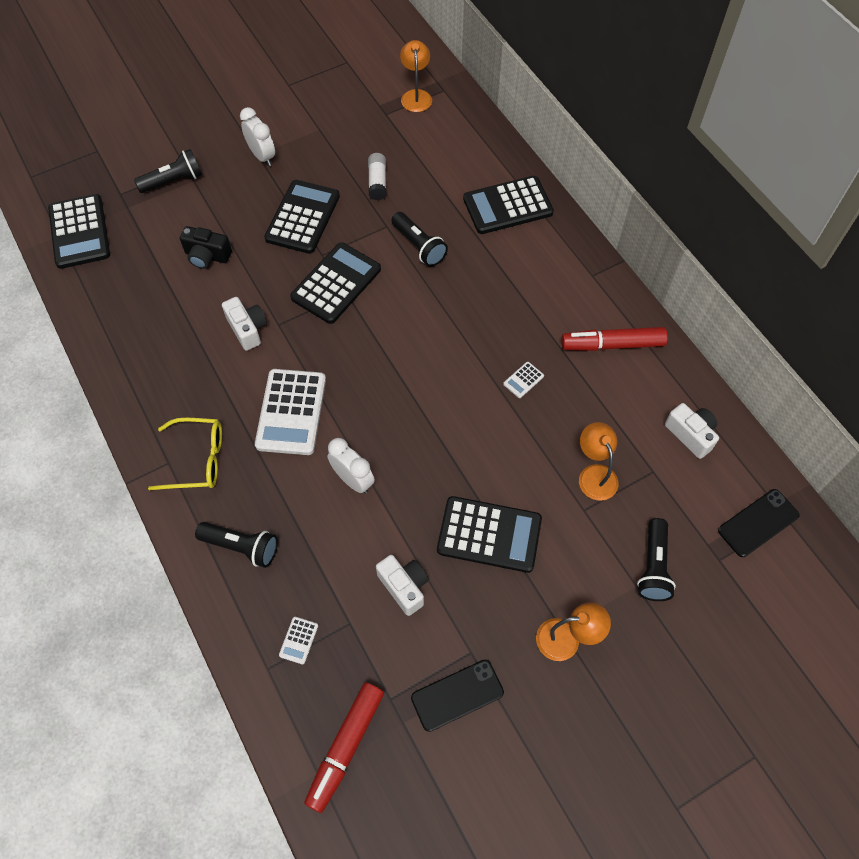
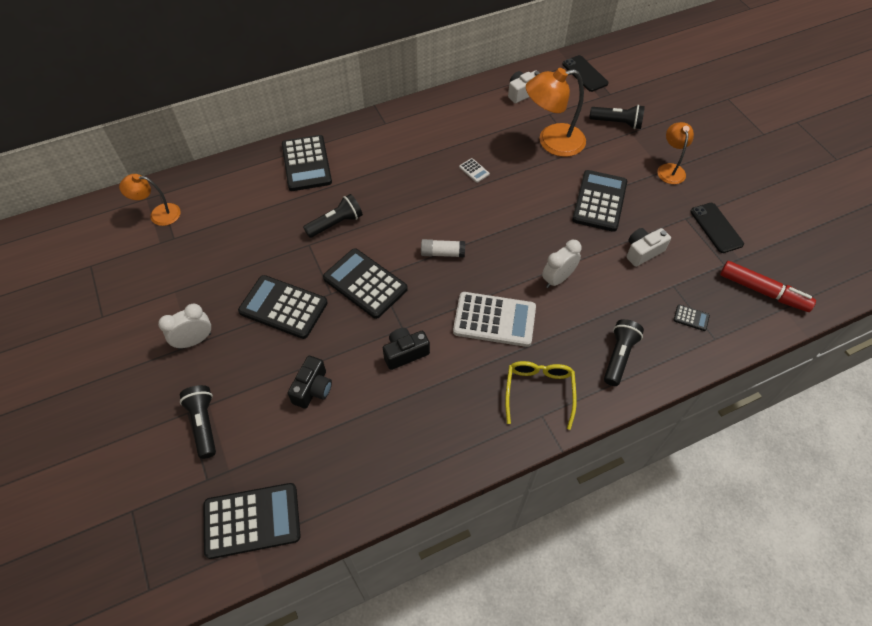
camera: 85 degrees left, 5 degrees down
white camera [222,297,267,351] -> black camera [383,328,430,370]
white calculator [279,617,318,664] -> black calculator [674,304,710,331]
white glue stick [368,153,386,200] -> white glue stick moved to [421,239,465,258]
red marker [561,327,668,351] -> none
orange lamp [579,422,618,501] -> orange lamp [526,68,586,157], size x1.70

